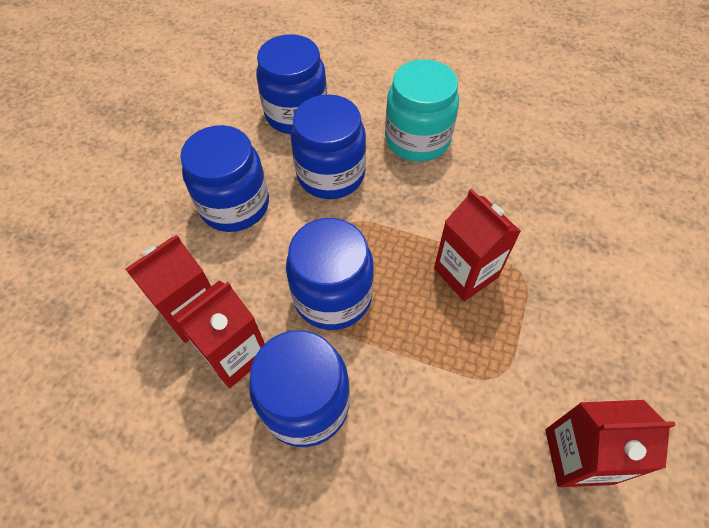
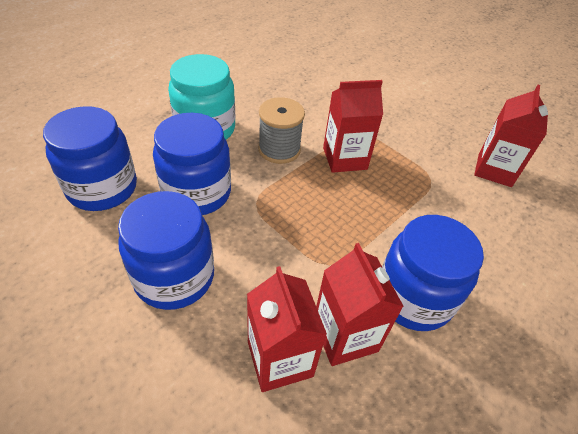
camera: 70 degrees left, 10 degrees down
blue jar [286,218,374,330] -> none
none -> grey spool [258,97,305,164]

